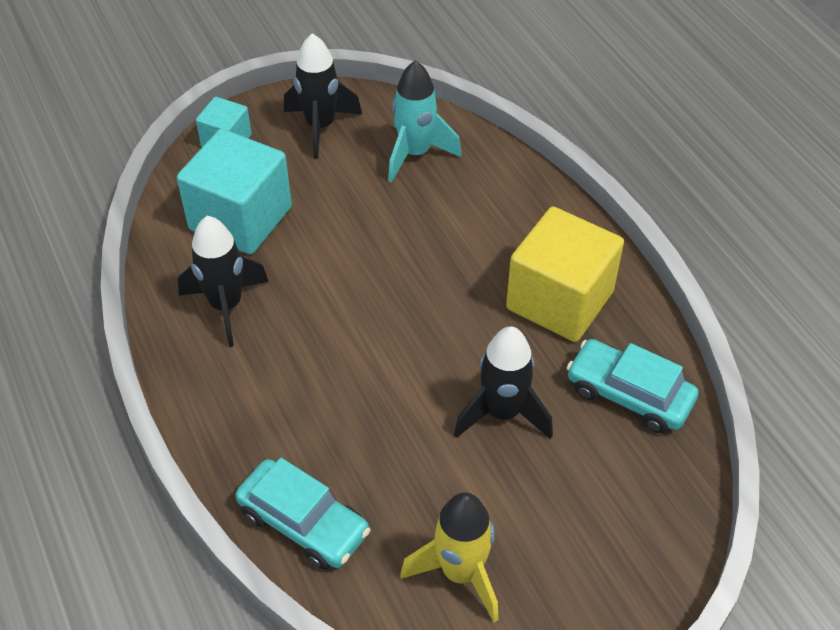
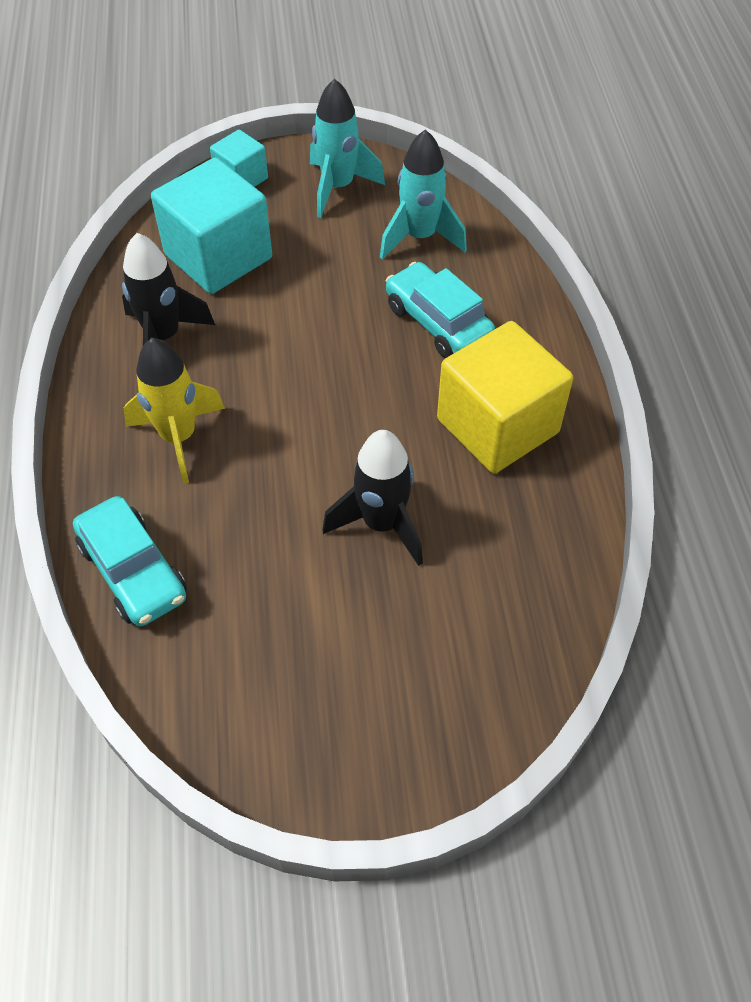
camera: 20 degrees right, 5 degrees up
black rocket [284,33,362,159] -> turquoise rocket [310,78,385,218]
yellow rocket [400,492,499,622] -> yellow rocket moved to [123,338,225,484]
turquoise car [567,339,699,433] -> turquoise car moved to [386,262,495,358]

